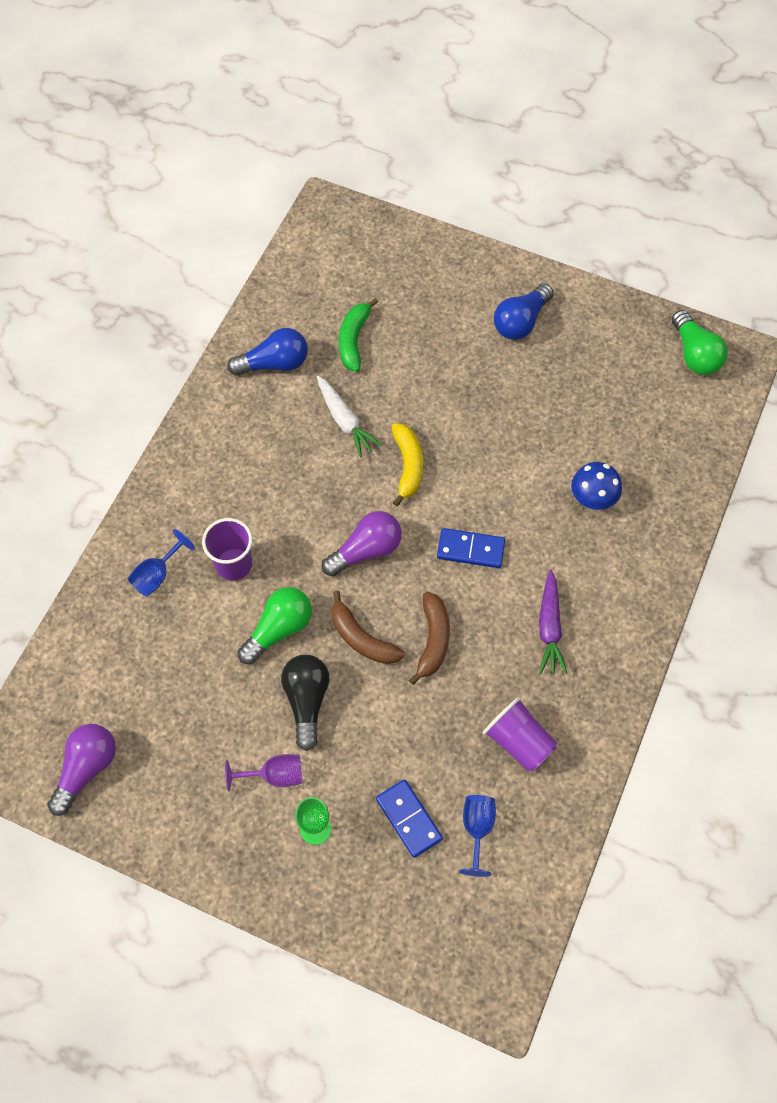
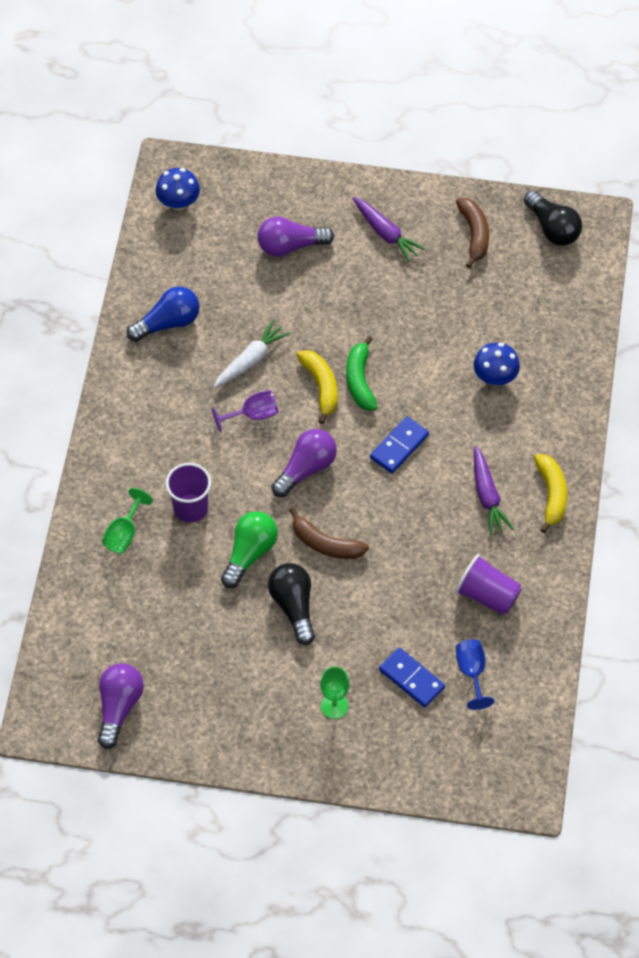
camera: 15 degrees left, 5 degrees down
blue goblet [127,529,195,597] -> green goblet [102,488,153,554]
purple goblet [225,754,302,792] -> purple goblet moved to [212,390,278,432]
white carrot [317,376,382,458] -> white carrot turned 90 degrees counterclockwise [213,320,290,388]
green banana [339,298,378,372] -> green banana moved to [346,336,377,411]
brown banana [409,592,450,685] -> brown banana moved to [456,198,489,268]
blue domino [437,528,505,568] -> blue domino turned 45 degrees counterclockwise [370,417,429,473]
blue light bulb [494,283,554,340] -> purple carrot [353,197,425,262]
green light bulb [672,310,728,375] -> black light bulb [524,190,582,246]
none -> blue mushroom [155,168,200,211]
none -> purple light bulb [257,217,334,257]
none -> yellow banana [534,454,567,533]

